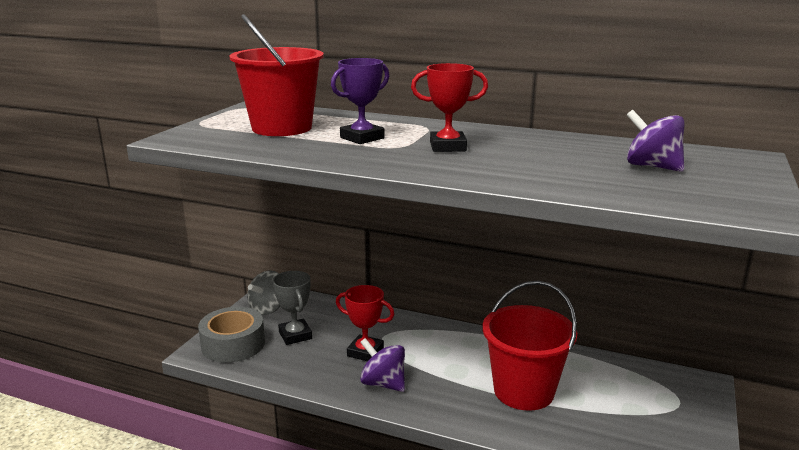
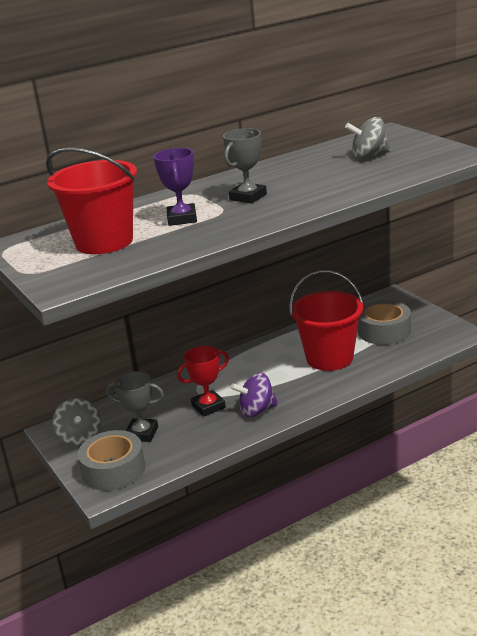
camera: 50 degrees left, 5 degrees up
red trophy [411,63,488,152] -> grey trophy [223,128,267,204]
purple spinning top [627,110,684,172] -> grey spinning top [345,117,391,159]
none -> grey tape [358,300,411,345]

